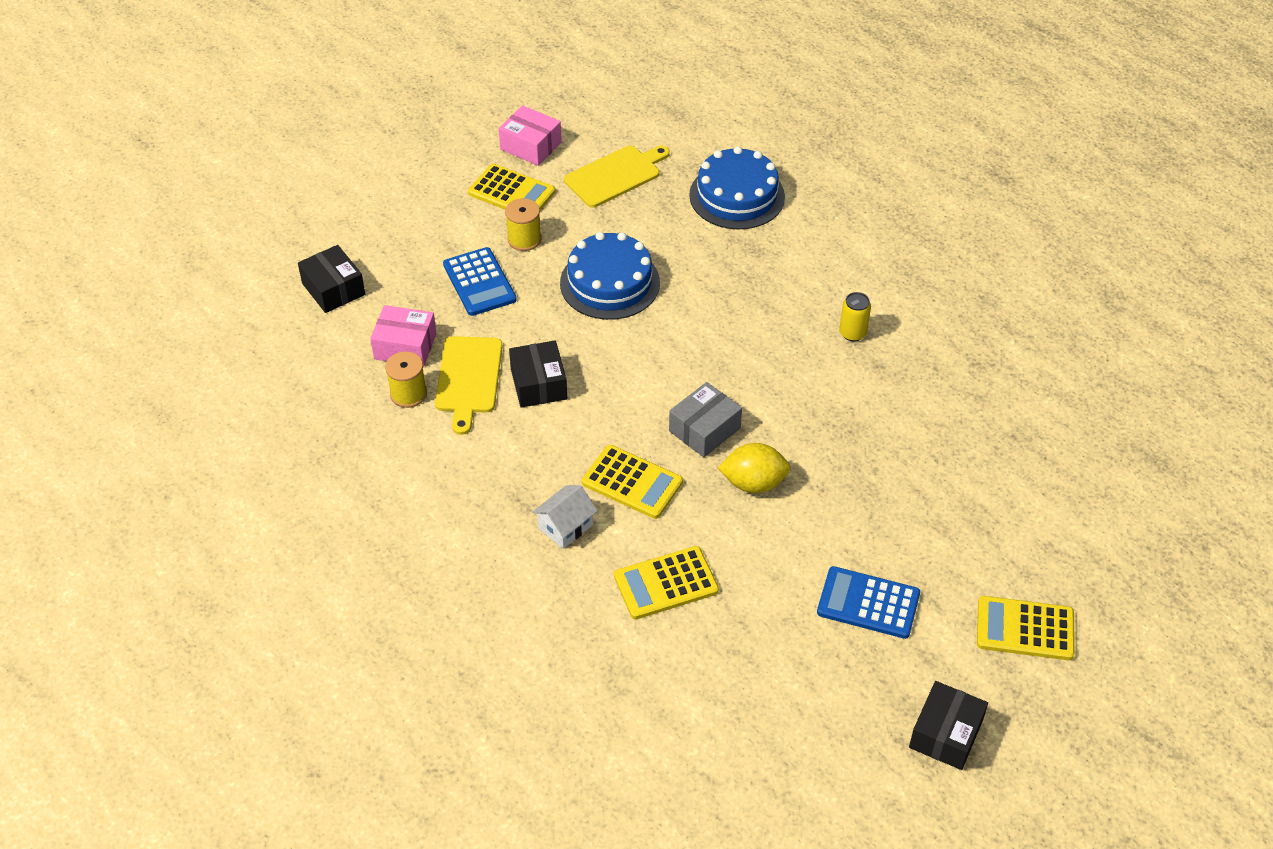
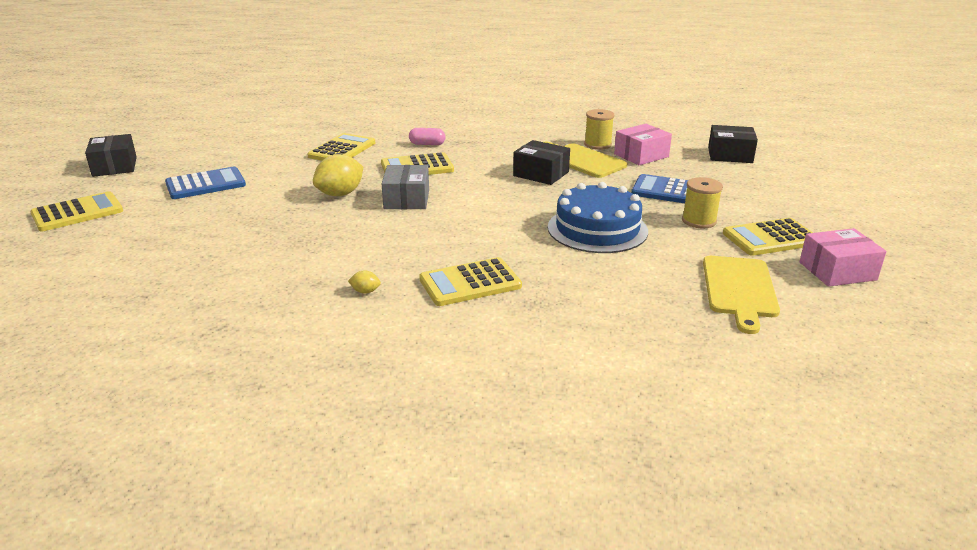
camera: 135 degrees right, 20 degrees down
white house [532,485,597,549] -> pink capsule [409,128,445,145]
blue cake [689,146,785,229] -> none
yellow can [839,292,871,341] -> yellow lemon [348,270,381,294]
none -> yellow calculator [419,257,522,306]

